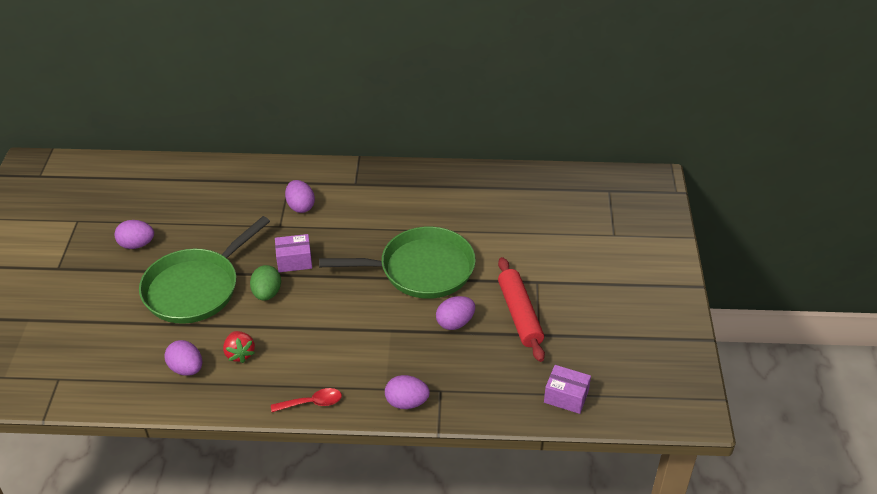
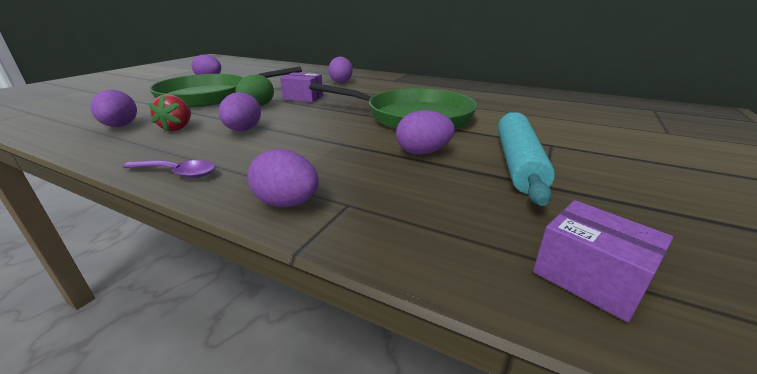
camera: 25 degrees right, 15 degrees down
red spoon [271,388,342,412] -> purple spoon [122,160,215,178]
red rolling pin [498,257,545,362] -> turquoise rolling pin [498,112,555,206]
none -> purple egg [218,92,261,131]

